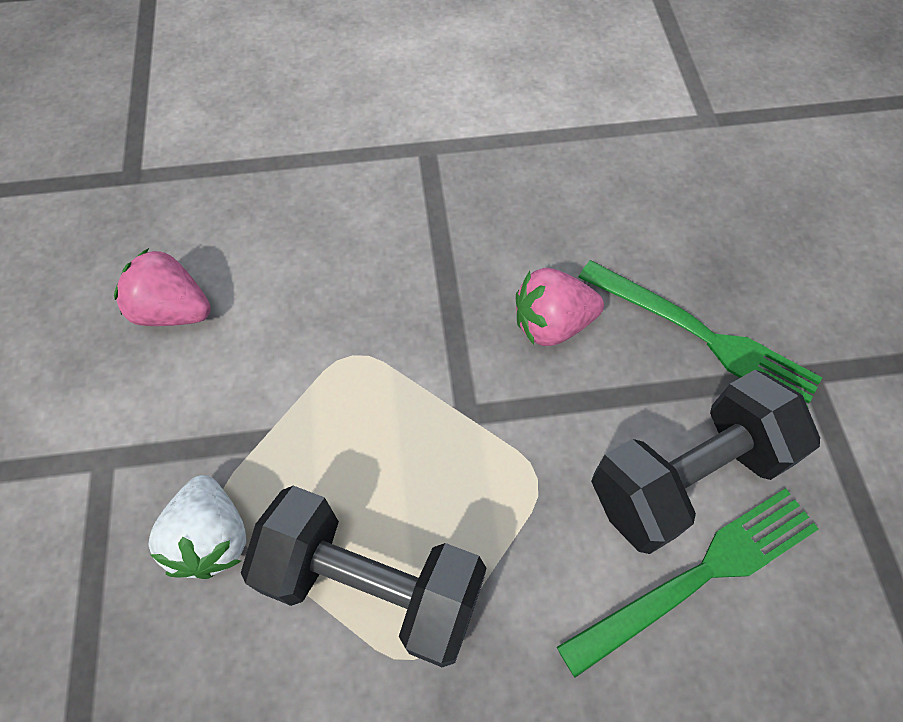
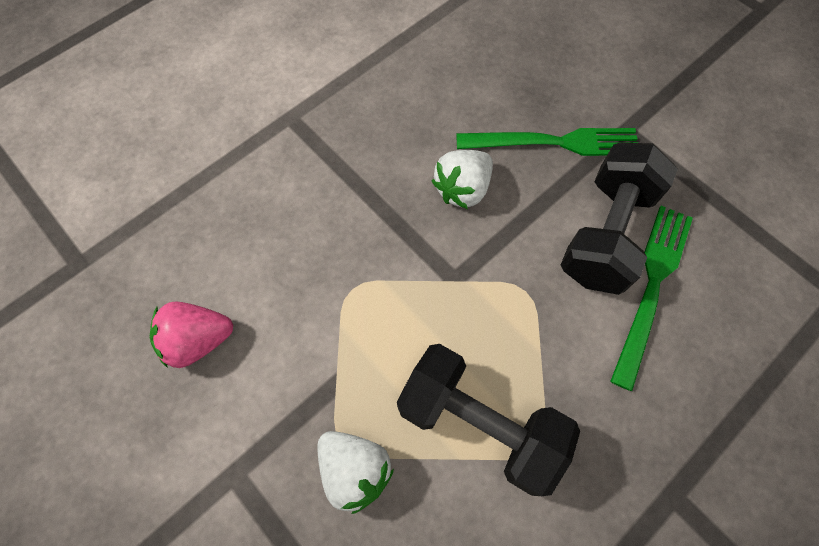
camera: 35 degrees left, 5 degrees up
black dumbbell [241,486,486,667] -> black dumbbell turned 45 degrees clockwise [397,344,580,496]
pink strawberry [516,268,604,346] -> white strawberry [432,150,493,209]

